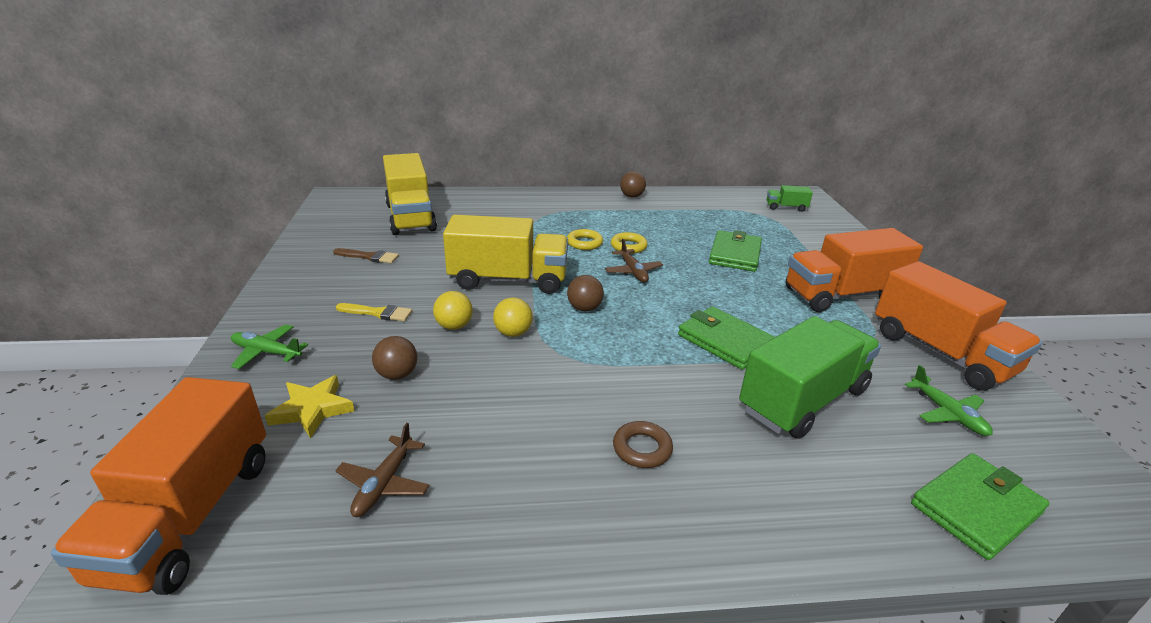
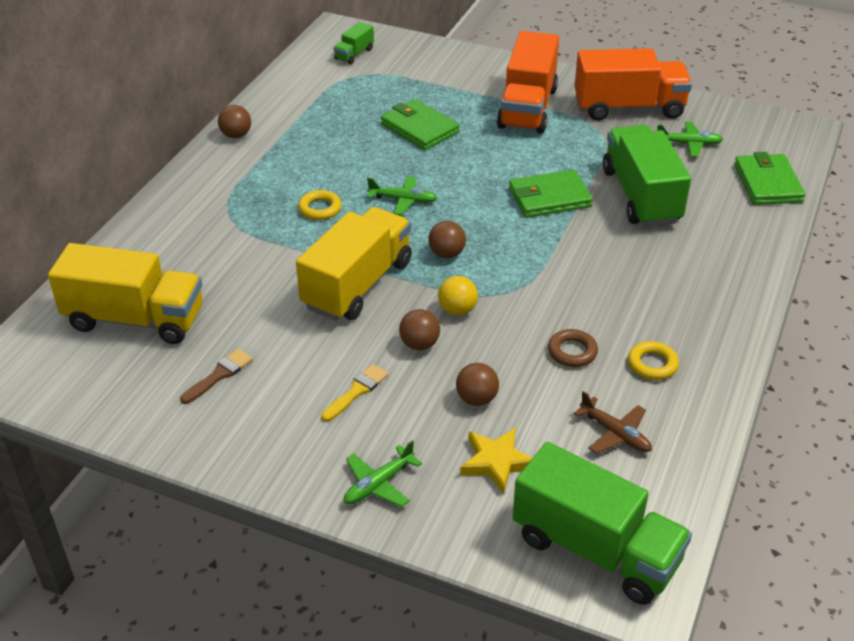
camera: 60 degrees left, 10 degrees up
orange truck [51,377,266,595] -> green truck [512,442,692,605]
yellow ball [433,291,473,330] -> brown ball [399,309,440,350]
brown plane [605,239,663,282] -> green plane [367,176,437,215]
yellow ring [611,232,648,254] -> yellow ring moved to [628,341,679,380]
brown ring [613,421,673,468] -> brown ring moved to [548,329,598,367]

